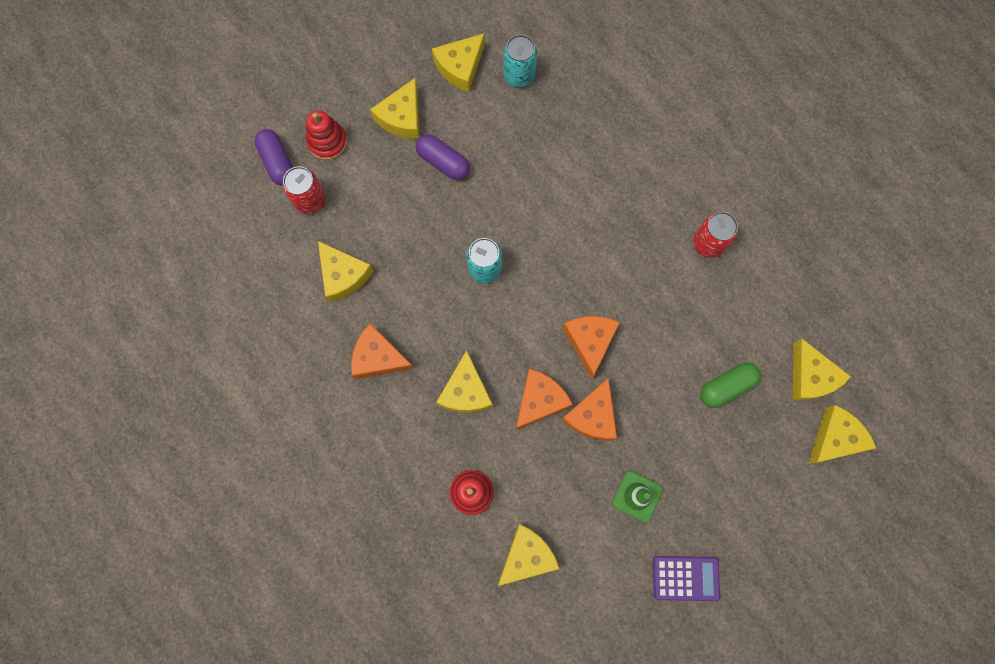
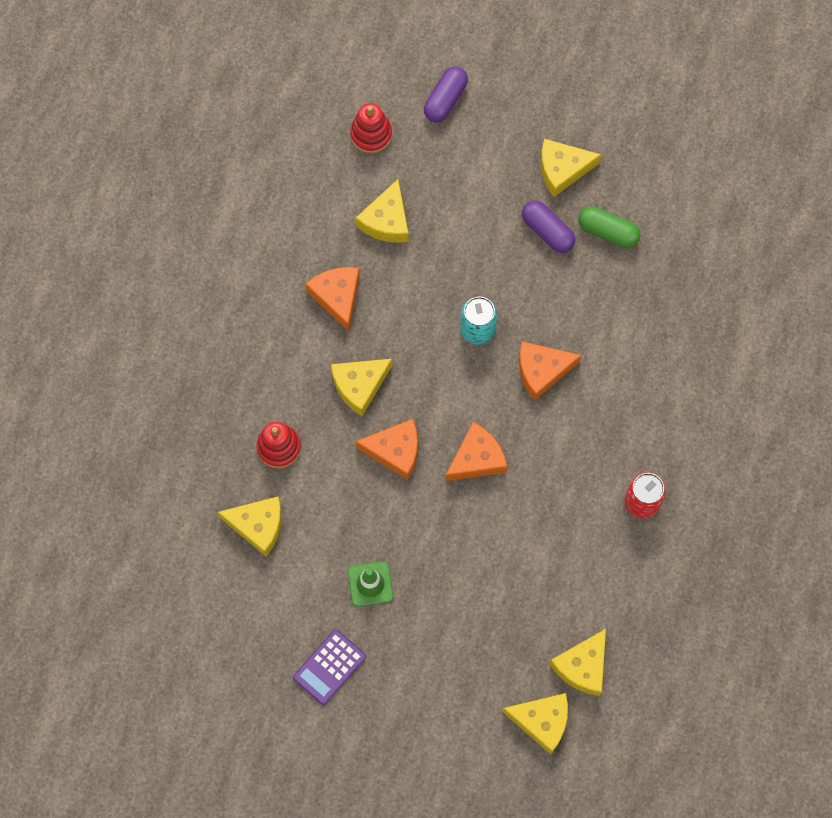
camera: 55 degrees right, 5 degrees down
red can [282,166,326,214] -> none
red stacking toy [306,110,347,160] -> red stacking toy moved to [350,103,392,153]
purple capsule [416,134,470,180] -> purple capsule turned 45 degrees counterclockwise [522,200,575,253]
yellow cheese [432,33,485,92] -> none
turquoise can [503,35,537,87] -> none
orange cheese [562,378,617,440] -> orange cheese moved to [519,341,581,401]
purple calculator [653,556,720,601] -> purple calculator turned 75 degrees clockwise [293,630,366,705]
green capsule [700,363,761,408] -> green capsule moved to [578,206,640,248]

